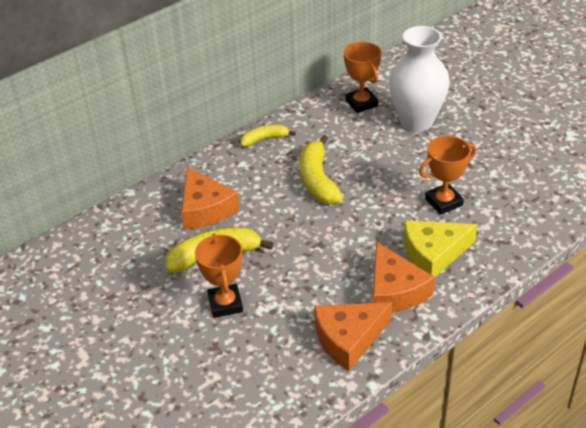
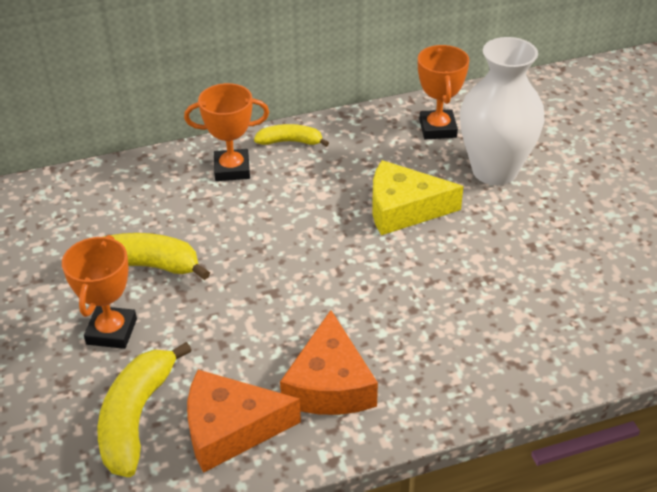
camera: 20 degrees right, 0 degrees up
orange cheese [181,167,240,230] -> none
yellow banana [300,135,343,204] -> yellow banana moved to [98,342,192,477]
yellow cheese [404,221,477,277] -> yellow cheese moved to [372,160,463,235]
orange trophy [419,136,476,215] -> orange trophy moved to [184,83,269,181]

